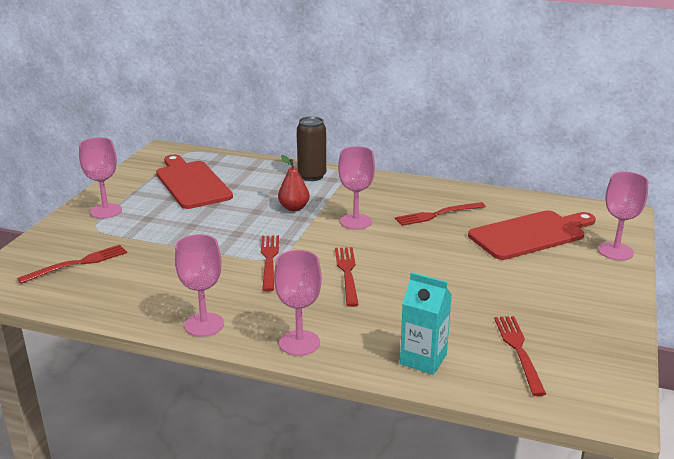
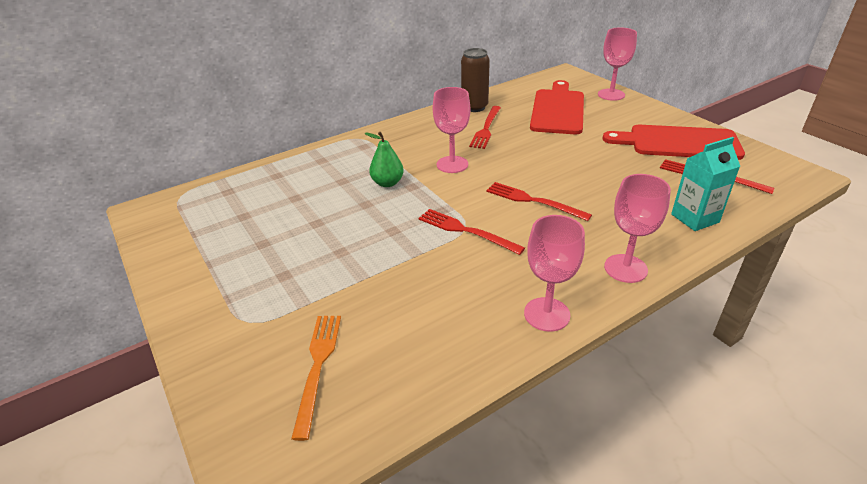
camera: 50 degrees left, 10 degrees up
red fork [17,245,127,284] -> orange fork [291,316,341,441]
pink goblet [79,137,122,219] -> none
red cutting board [156,155,233,209] -> red cutting board moved to [602,125,745,160]
red pear [278,155,310,211] -> green pear [364,132,404,187]
brown can [297,116,326,181] -> brown can moved to [461,48,490,112]

